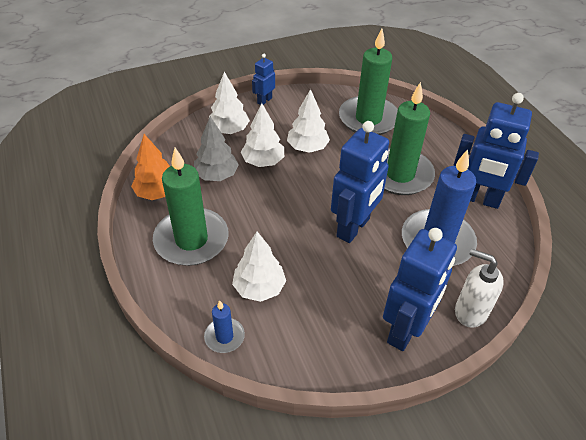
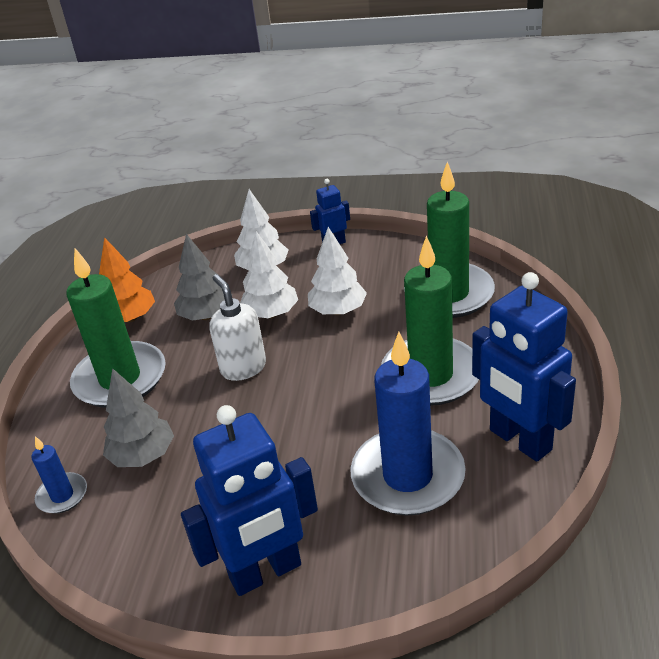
camera: 35 degrees right, 10 degrees down
white tree [232,232,286,302] -> grey tree [103,368,174,467]
blue robot [331,121,389,243] -> none
white soap dispenser [455,249,504,328] -> white soap dispenser moved to [209,274,266,381]

